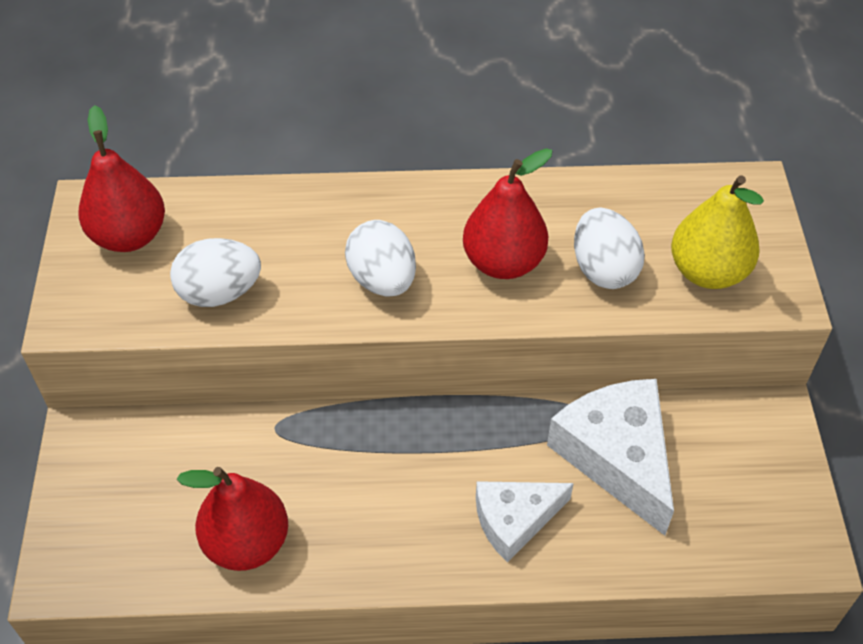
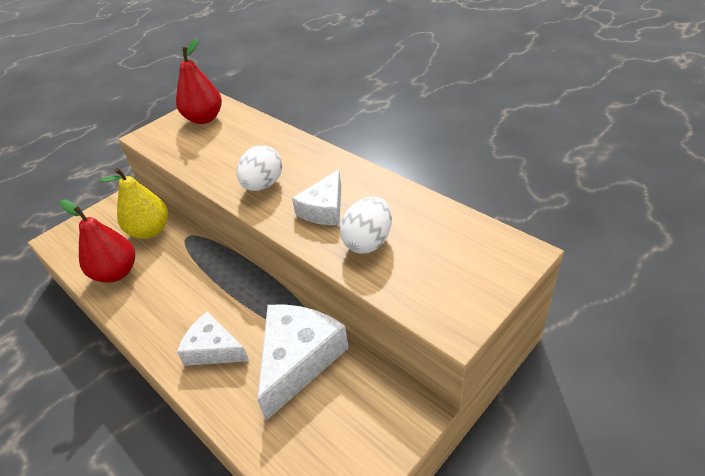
camera: 50 degrees right, 10 degrees down
white egg [170,238,261,307] -> none
red pear [463,148,553,279] -> white cheese [292,170,341,225]
yellow pear [671,175,764,289] -> yellow pear moved to [100,168,168,239]

